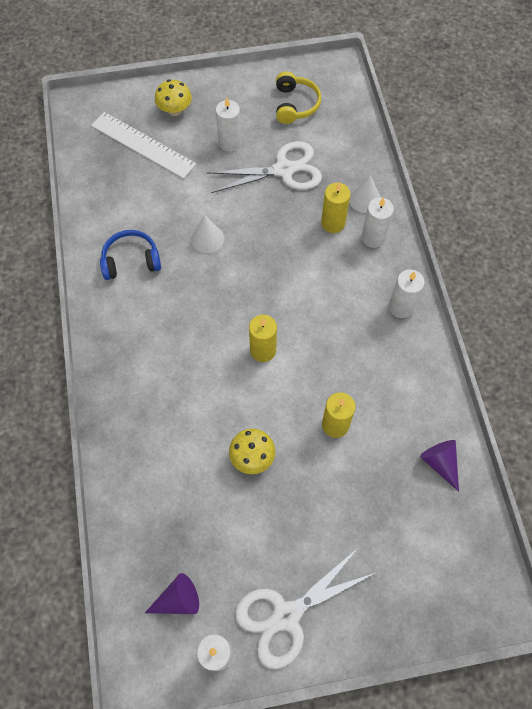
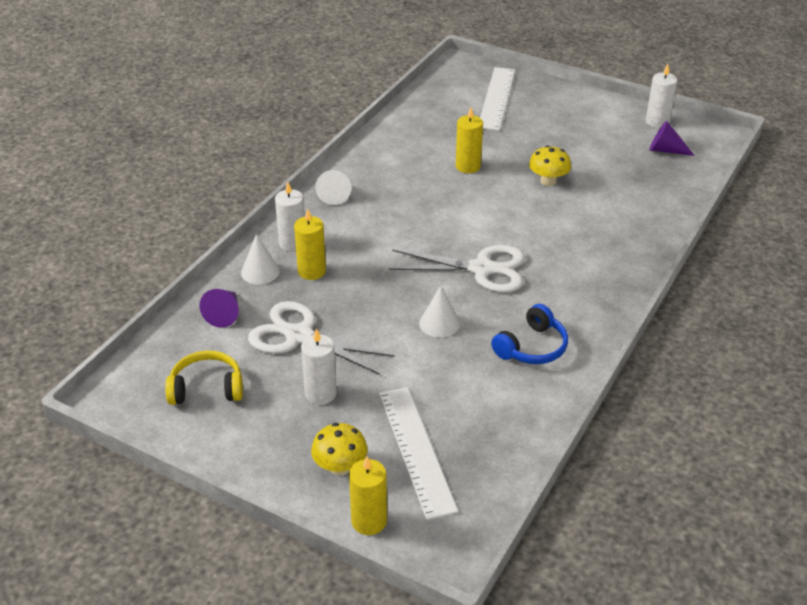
camera: 140 degrees left, 25 degrees down
blue headphones [100,230,161,280] -> blue headphones turned 75 degrees counterclockwise [491,304,568,364]
white scissors [235,547,375,669] -> white scissors moved to [389,245,525,293]
yellow candle [249,315,277,362] -> yellow candle moved to [349,456,387,535]
yellow headphones [276,71,321,124] -> yellow headphones turned 45 degrees clockwise [165,351,243,405]
white candle [389,269,425,318] -> white cone [315,170,351,205]
purple cone [420,440,459,492] -> purple cone moved to [200,289,239,328]
none -> white ruler [480,67,515,131]

